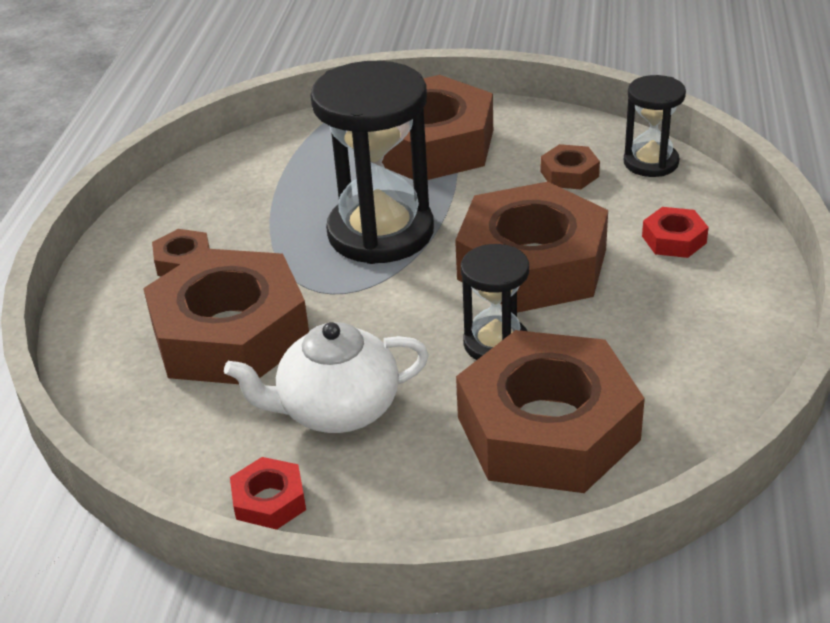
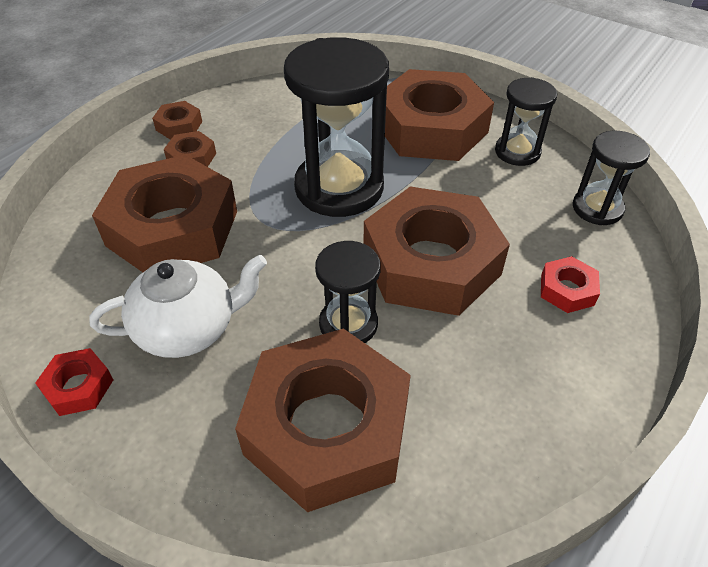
camera: 25 degrees right, 10 degrees up
white teapot [224,322,429,433] -> white teapot turned 150 degrees clockwise [89,255,267,358]
brown nut [541,144,600,189] -> brown nut moved to [152,101,202,140]
none -> black hourglass [495,77,557,166]

